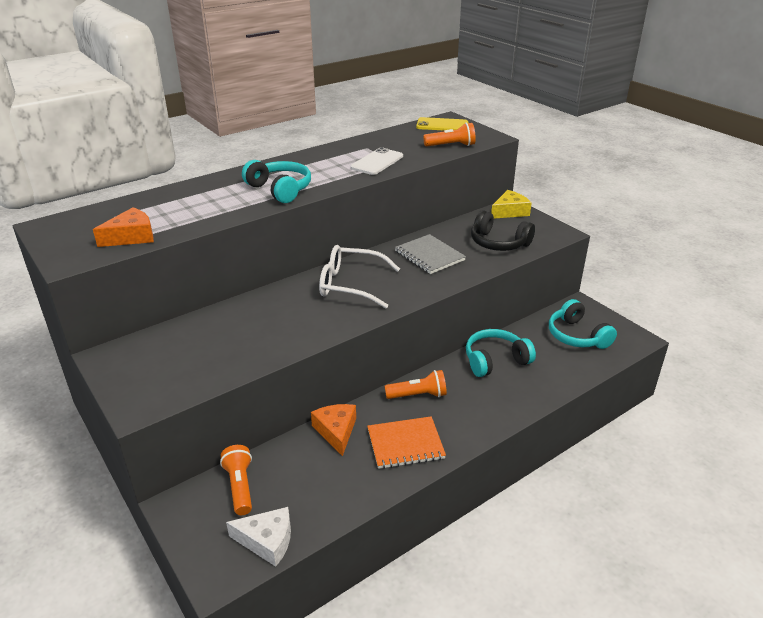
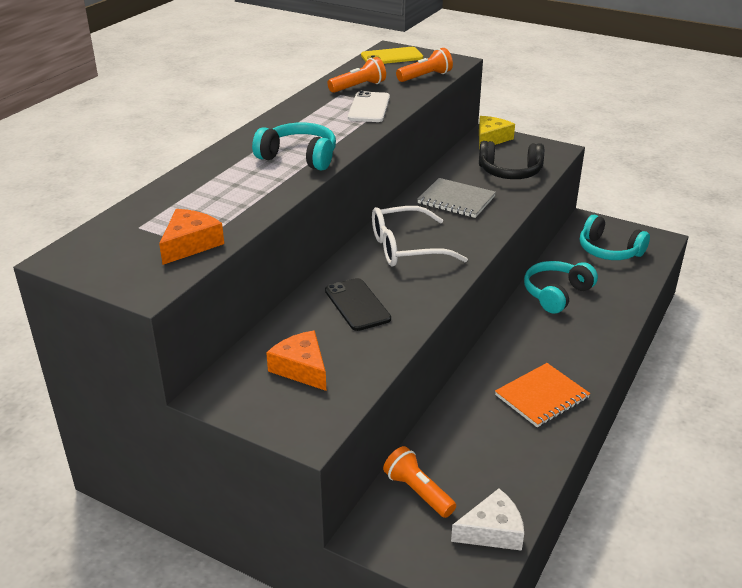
camera: 25 degrees left, 0 degrees up
orange cheese [311,404,356,456] -> orange cheese moved to [266,331,326,391]
orange flashlight [385,370,447,399] -> orange flashlight moved to [328,57,386,93]
none -> black phone [325,278,391,331]

